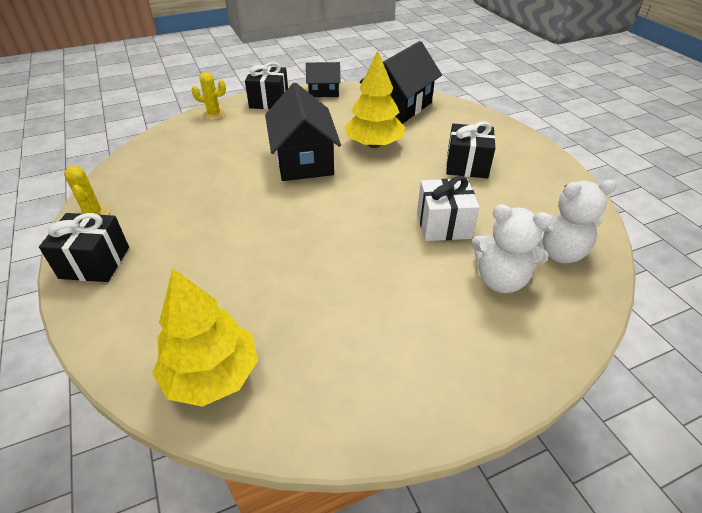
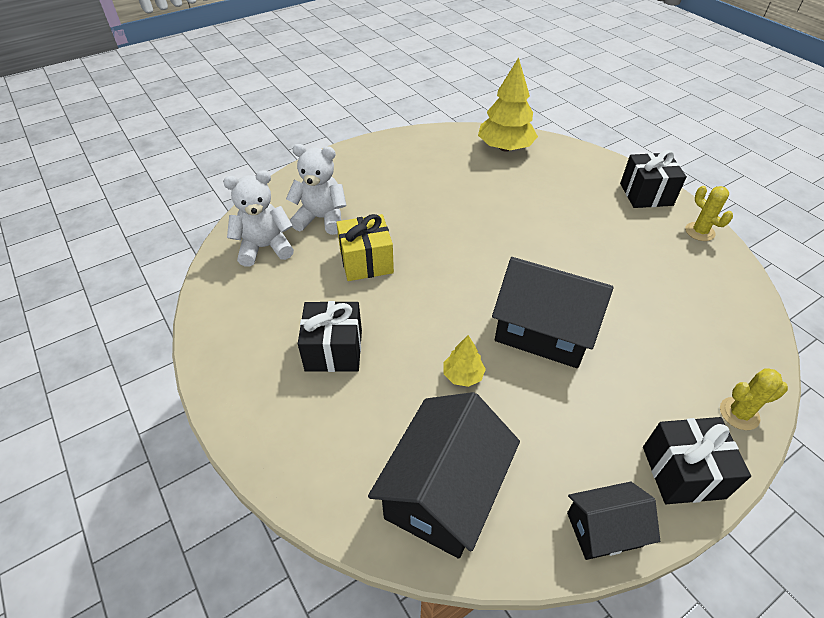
camera: 170 degrees right, 5 degrees up
black house [265,83,341,181] -> black house turned 45 degrees counterclockwise [492,257,614,368]
yellow tree [345,51,405,148] -> yellow tree [444,335,486,387], size x0.49
white gift [417,176,480,241] -> yellow gift [336,214,394,281]

